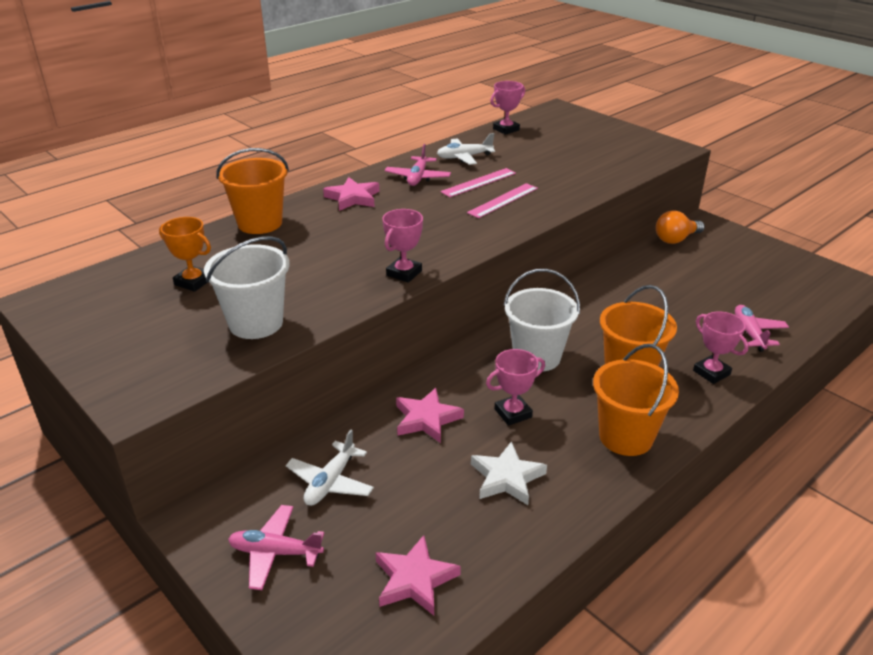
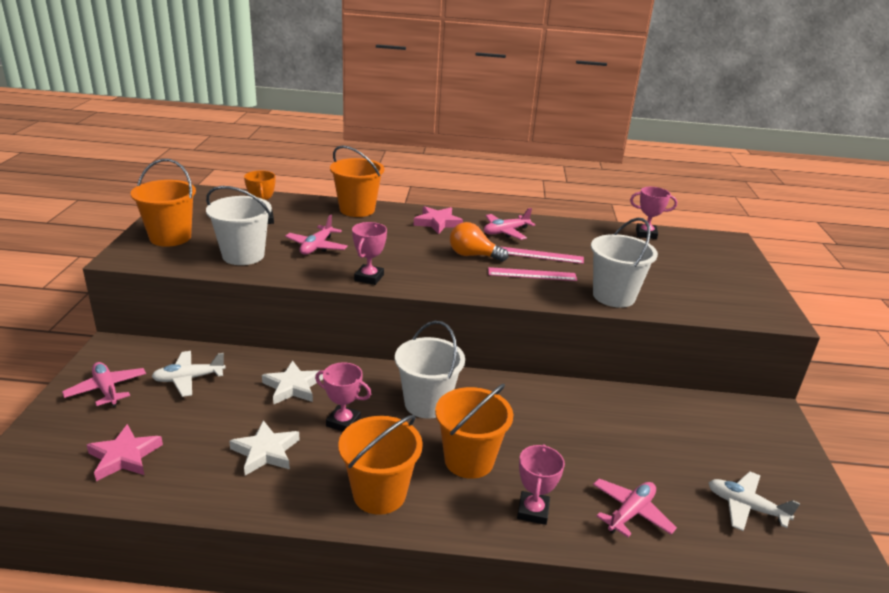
camera: 45 degrees right, 5 degrees down
pink trophy [383,209,423,283] -> pink trophy turned 60 degrees counterclockwise [352,222,387,285]
pink star [396,388,464,443] -> white star [262,360,323,405]
white plane [437,133,495,165] -> white plane moved to [709,471,800,531]
orange light bulb [656,210,705,244] -> orange light bulb moved to [450,222,508,262]
none -> orange bucket [131,159,196,247]
none -> pink plane [285,214,348,255]
none -> white bucket [591,218,658,308]

